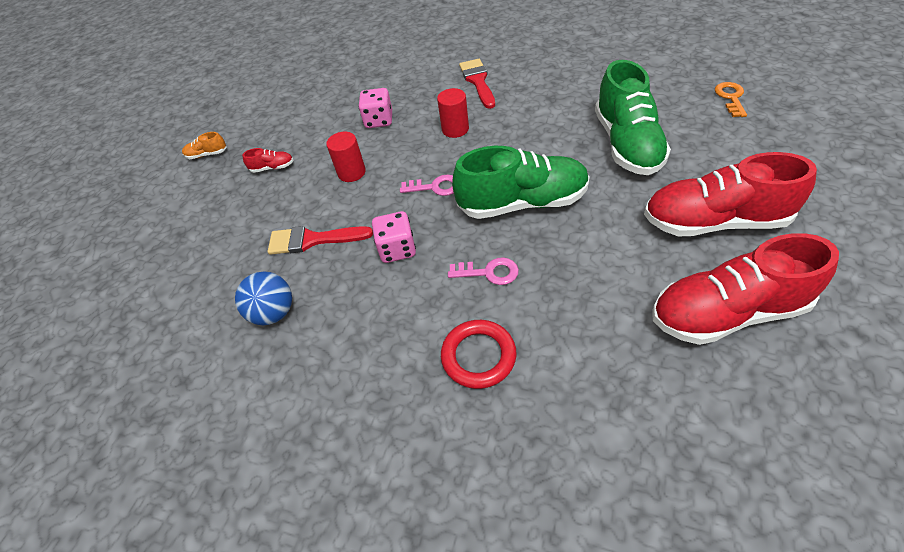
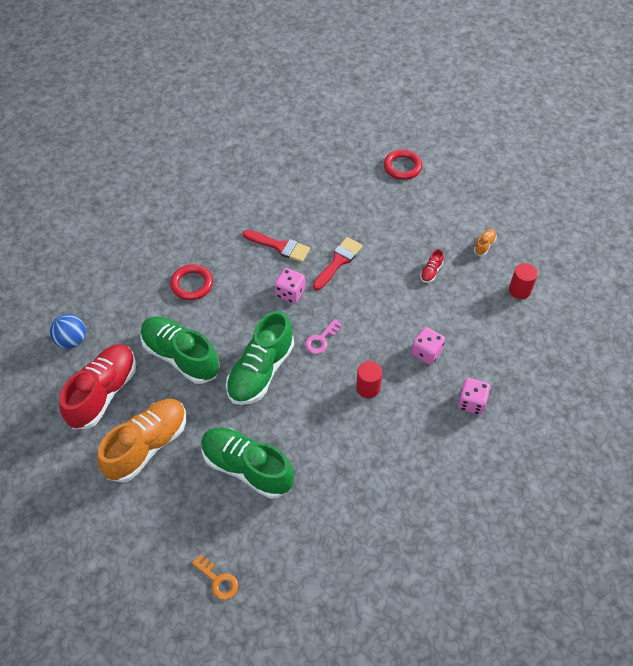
camera: 120 degrees right, 5 degrees up
blue ball [235,272,292,325] -> blue ball moved to [50,314,86,349]
red cylinder [326,132,366,182] -> red cylinder moved to [509,263,538,299]
pink key [448,257,519,285] -> none
red brush [459,59,495,109] -> red brush moved to [243,230,310,262]
red shoe [644,152,817,236] -> orange shoe [97,399,186,483]
none -> green shoe [140,317,220,384]
none -> red ring [384,150,422,180]
none -> pink dice [458,378,490,415]

